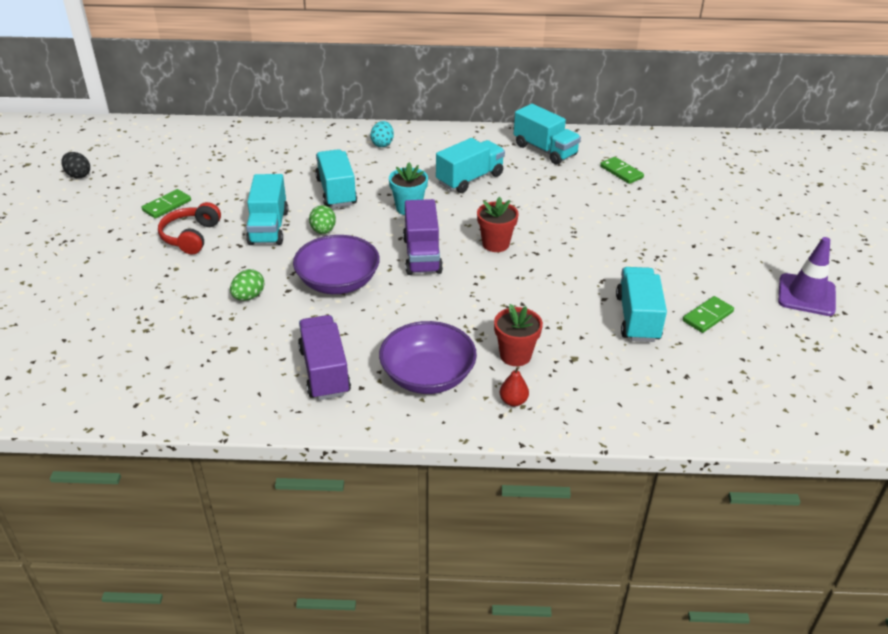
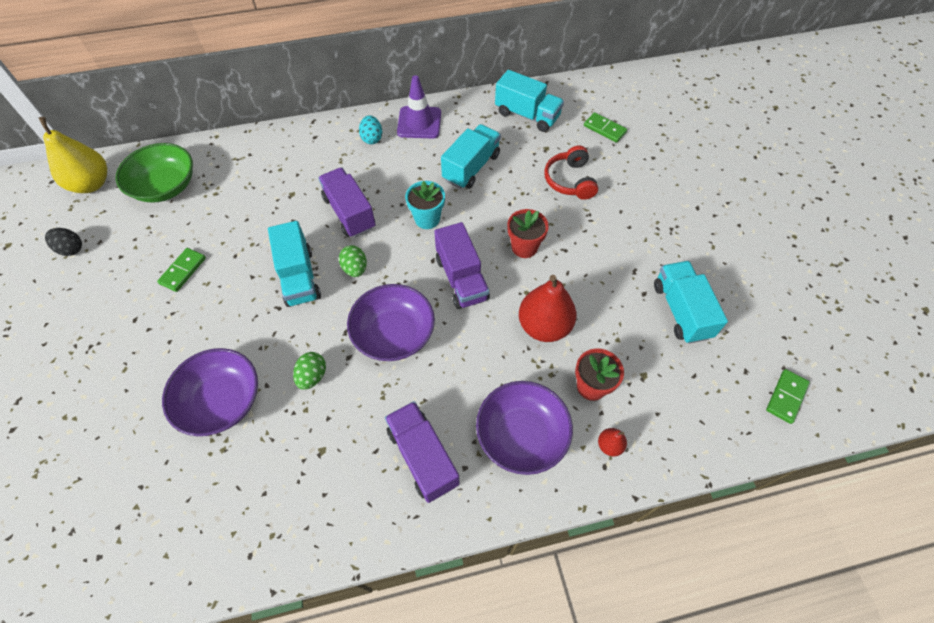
camera: 15 degrees left, 20 degrees up
red headphones [158,202,221,254] -> red headphones moved to [544,145,598,200]
turquoise truck [315,149,357,208] -> purple truck [318,168,376,238]
green domino [683,296,734,333] -> green domino moved to [766,369,810,424]
purple traffic cone [778,237,836,316] -> purple traffic cone moved to [397,75,441,139]
none -> yellow pear [39,117,107,193]
none -> green bowl [116,143,193,203]
none -> purple bowl [162,348,258,436]
none -> red pear [519,275,576,342]

